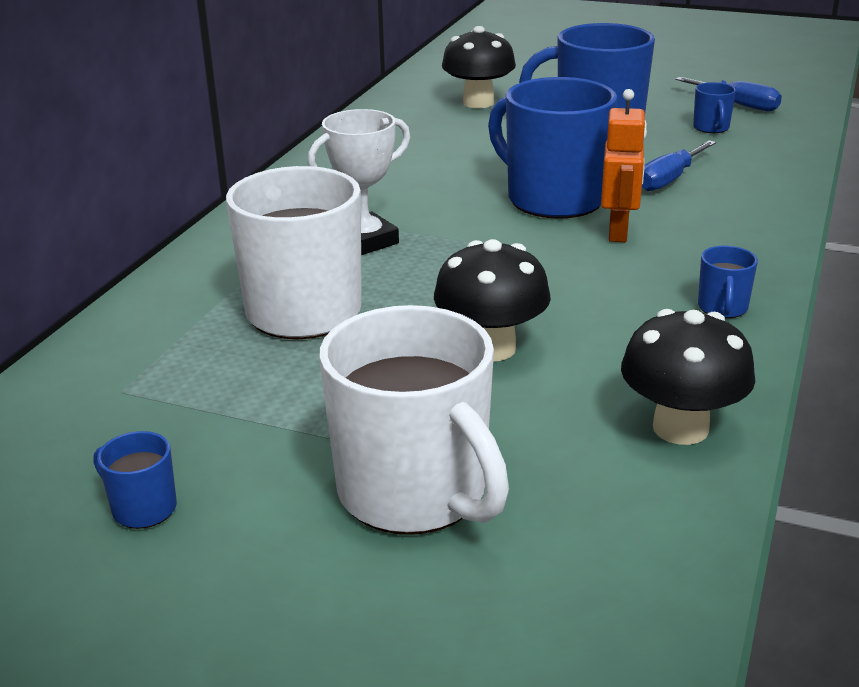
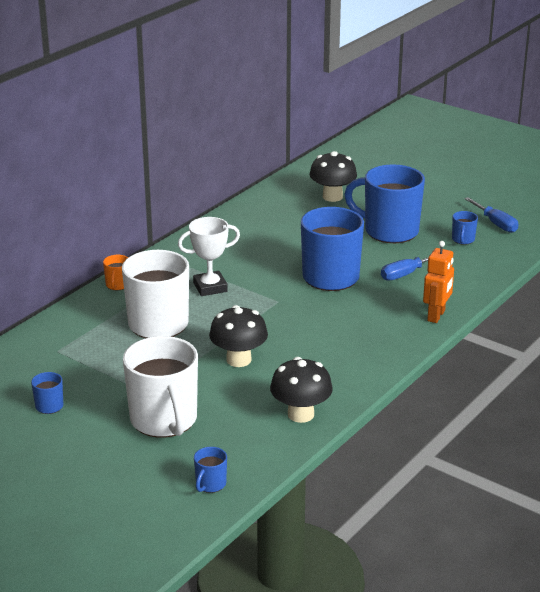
camera: 15 degrees right, 0 degrees up
orange robot [601,89,647,242] -> orange robot moved to [423,241,454,323]
blue mug [698,246,758,318] -> blue mug moved to [194,447,227,493]
none -> orange mug [103,255,128,290]

